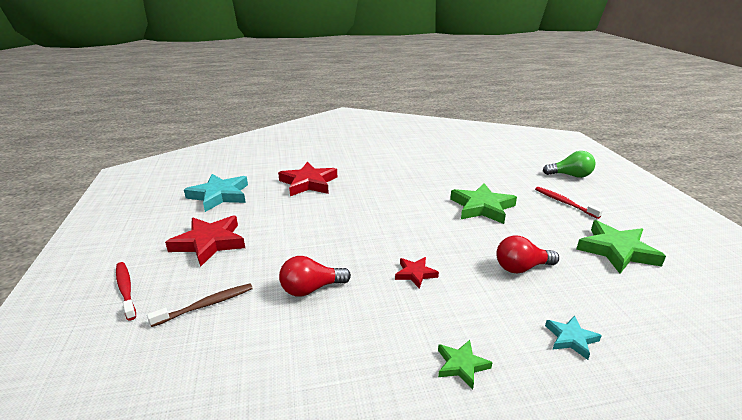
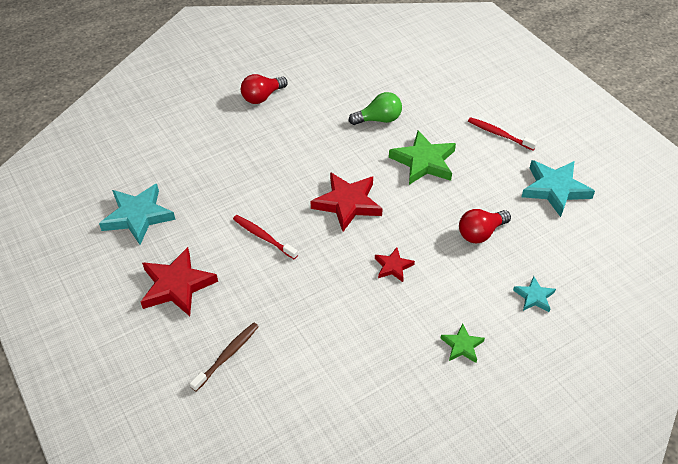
camera: 20 degrees left, 20 degrees up
red toothbrush [116,262,136,321] -> red toothbrush moved to [233,215,298,259]
red star [278,162,337,196] -> red star moved to [311,172,383,231]
red light bulb [279,256,351,297] -> red light bulb moved to [241,74,287,104]
green light bulb [543,151,595,178] -> green light bulb moved to [349,92,402,125]
green star [576,220,666,274] -> turquoise star [521,160,595,217]

